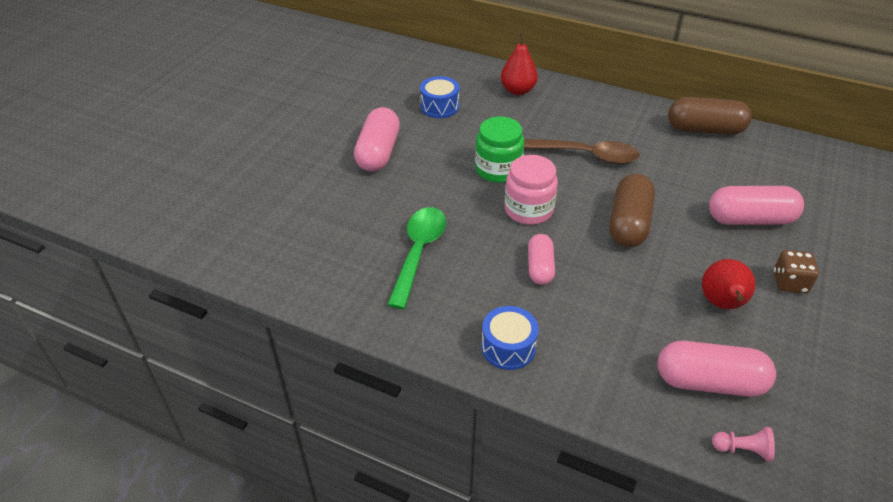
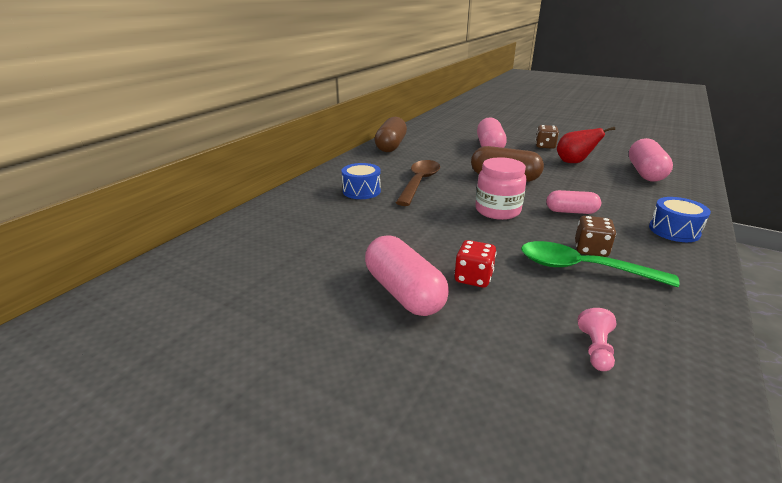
camera: 85 degrees left, 15 degrees down
pink capsule [354,107,400,172] -> pink capsule turned 45 degrees clockwise [365,235,449,316]
blue drum [420,76,459,118] -> blue drum moved to [342,163,381,199]
green jar [475,116,524,183] -> none
red pear [501,33,538,95] -> none
pink pawn [712,427,775,461] -> pink pawn moved to [578,308,616,371]
none -> red dice [454,240,497,288]
none -> brown dice [575,216,616,257]

